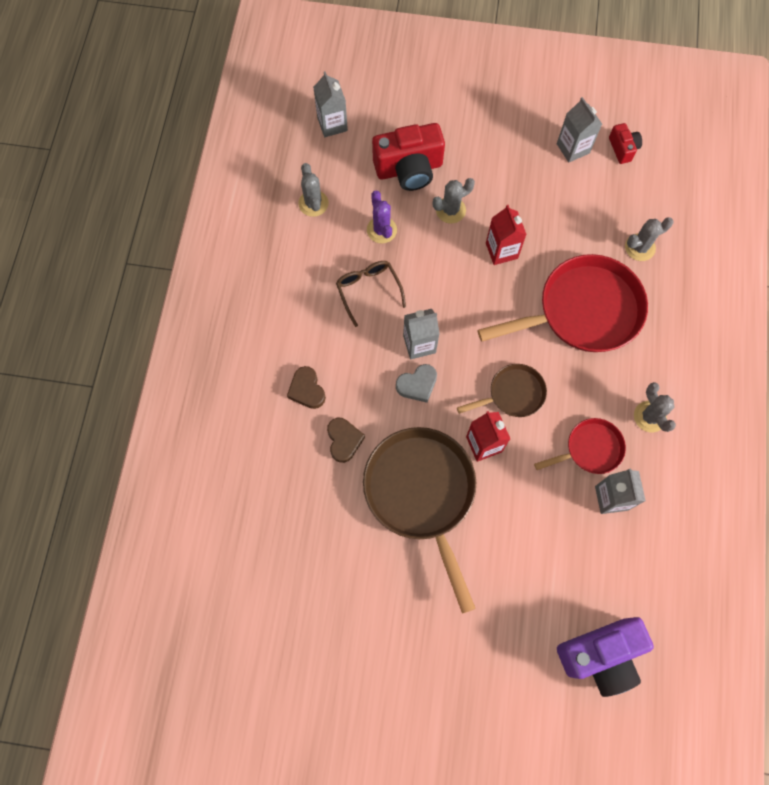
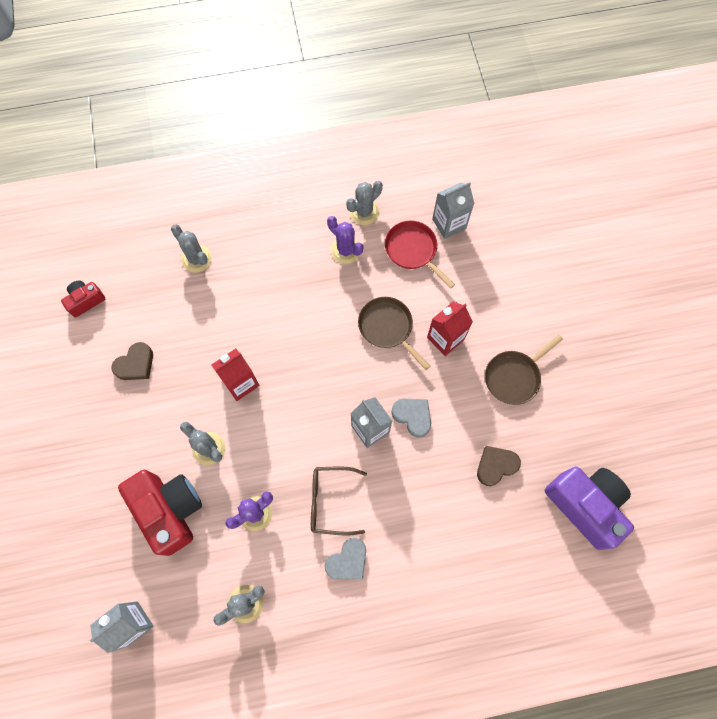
camera: 110 degrees left, 0 degrees up
brown heart [287,366,326,409] -> brown heart moved to [111,342,153,380]
brown glasses [336,261,406,327] -> brown glasses turned 45 degrees clockwise [311,467,367,536]
brown pan [363,427,476,614] -> brown pan [485,334,563,405], size x0.52
red pan [478,254,648,352] -> none
grey carton [557,97,602,162] -> none
purple camera [557,617,654,697] -> purple camera moved to [545,466,634,550]
none -> grey heart [325,538,366,579]
none -> purple cactus [327,216,363,264]

